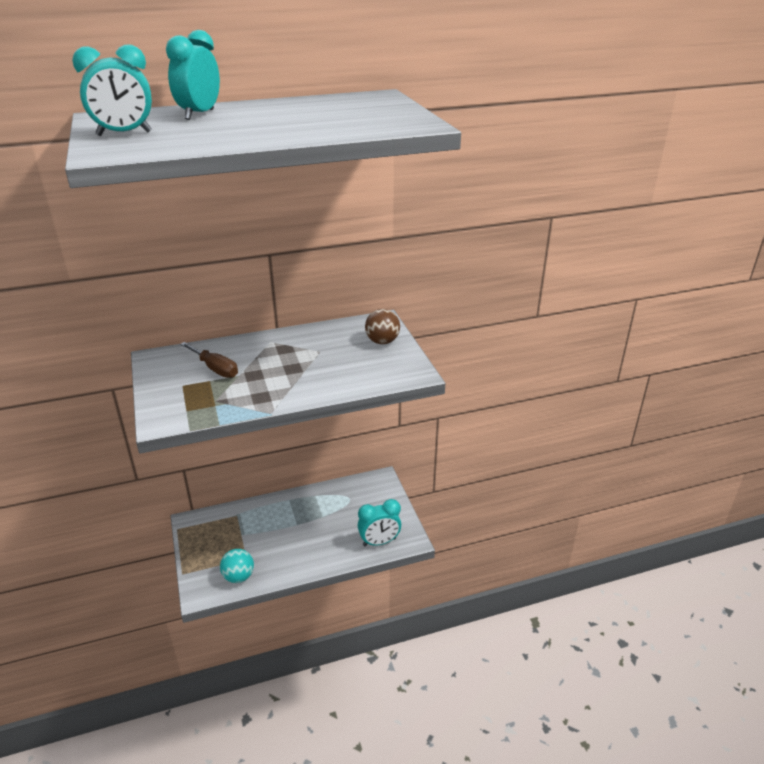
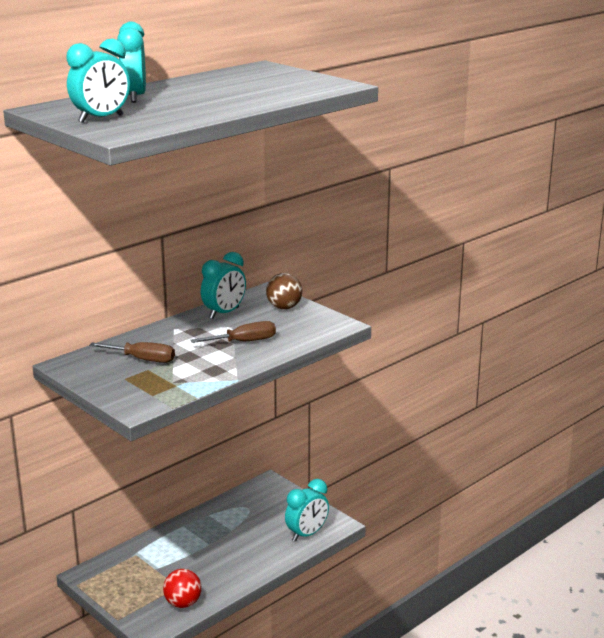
camera: 25 degrees left, 10 degrees down
turquoise ball [220,549,254,583] -> red ball [163,569,202,608]
none -> brown screwdriver [191,321,276,343]
none -> turquoise clock [201,252,246,319]

